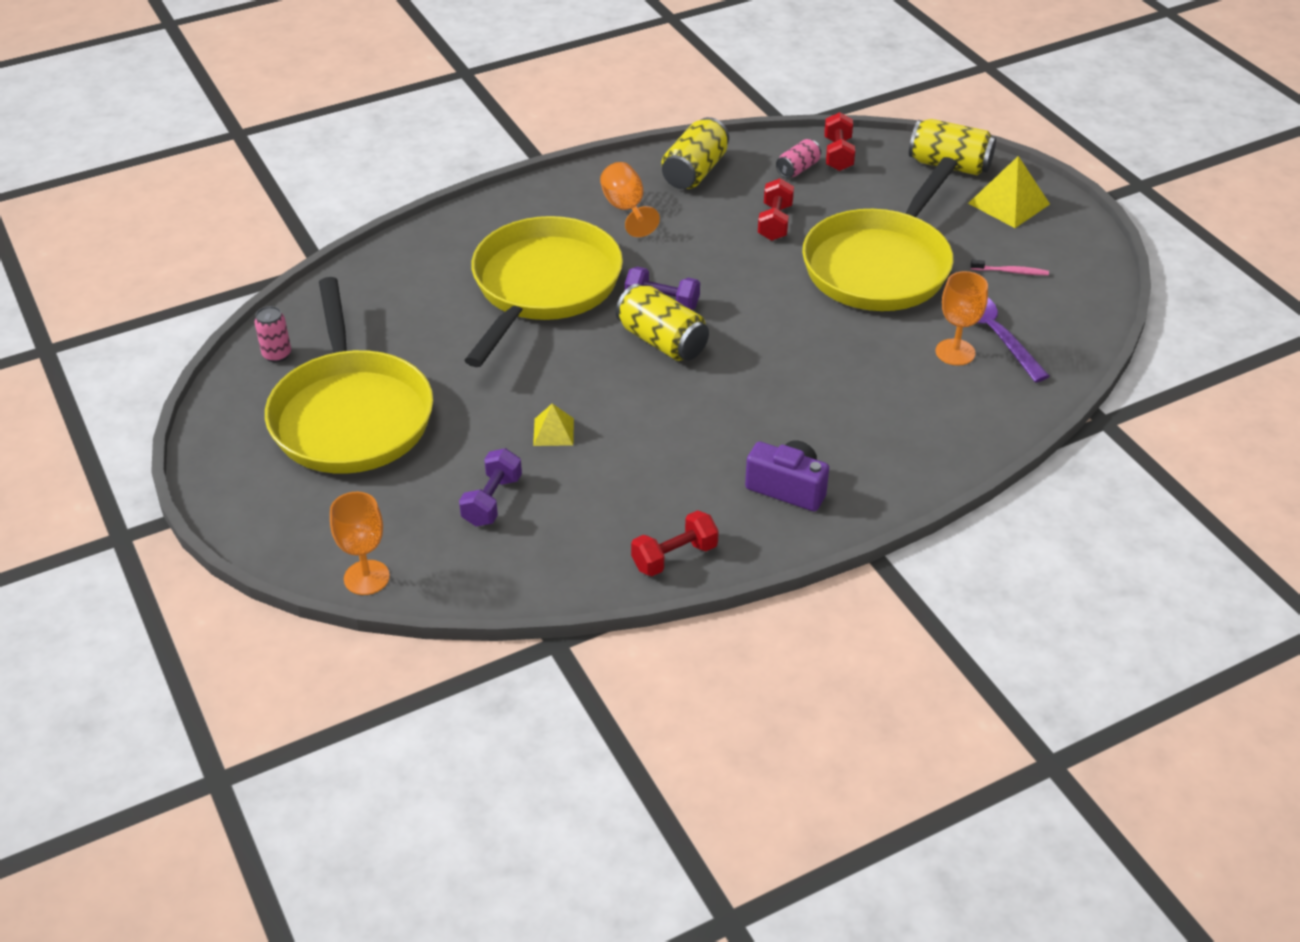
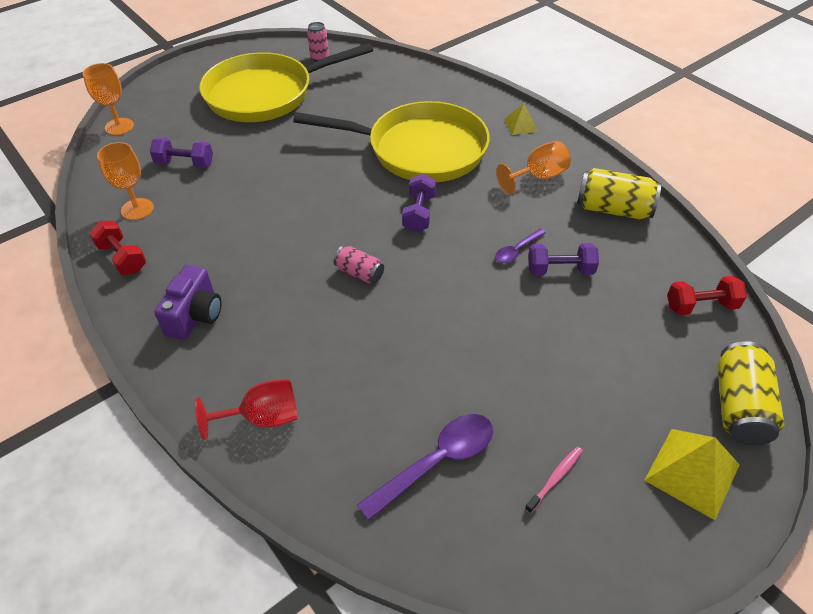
camera: 80 degrees right, 5 degrees up
yellow pyramid [533,404,574,446] -> yellow pyramid moved to [504,103,538,135]
yellow can [616,284,709,361] -> none
red dumbbell [758,178,794,241] -> purple dumbbell [528,243,599,276]
pink can [776,139,821,178] -> pink can moved to [334,246,384,284]
yellow pan [802,157,957,311] -> none
orange goblet [936,271,988,366] -> orange goblet moved to [97,142,154,220]
pink toothbrush [971,260,1049,275] -> pink toothbrush turned 135 degrees counterclockwise [525,446,583,514]
none -> red goblet [195,379,298,440]
none -> purple spoon [495,229,546,263]

